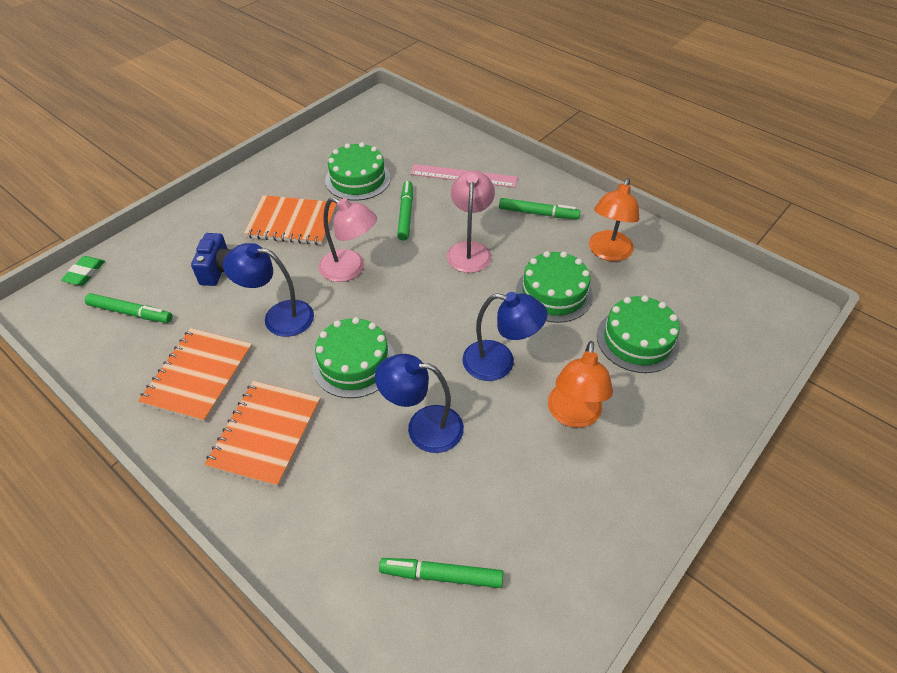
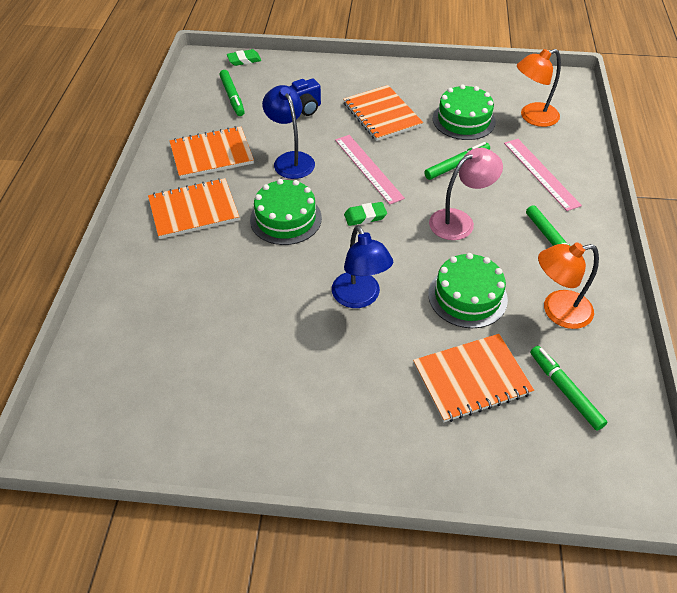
camera: 55 degrees right, 0 degrees up
pink lamp [319,197,377,282] -> pink ruler [335,135,405,205]
blue lamp [375,354,464,453] -> none
green marker [379,558,503,588] -> green marker moved to [530,346,607,430]
orange lamp [548,341,613,428] -> orange lamp moved to [517,49,561,127]
green cake [597,295,680,373] -> orange notebook [413,334,534,422]
none -> green eraser [344,202,387,226]

